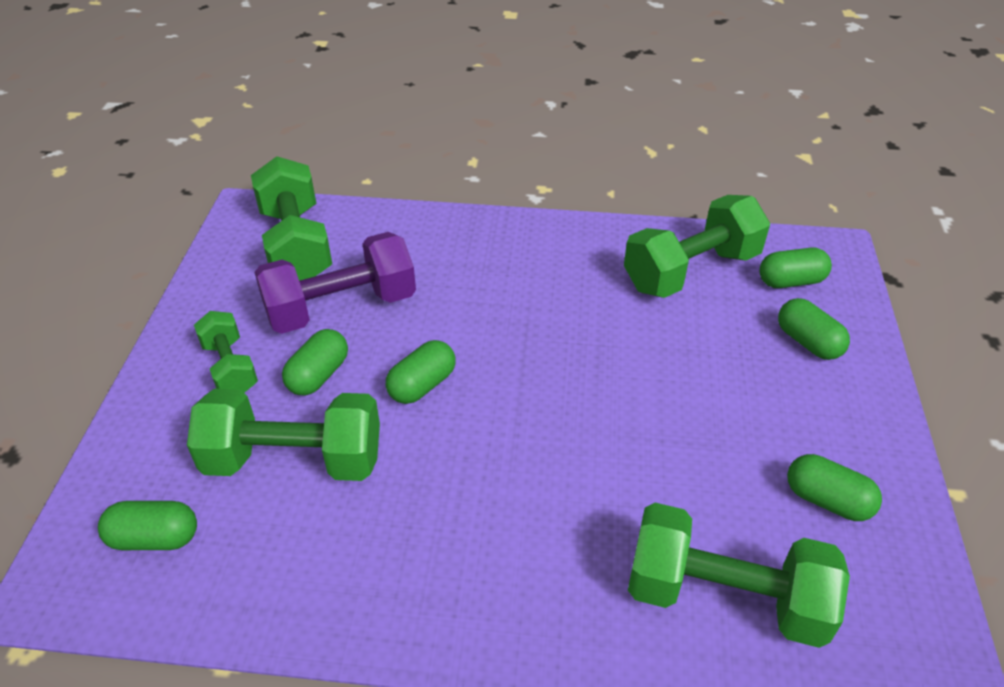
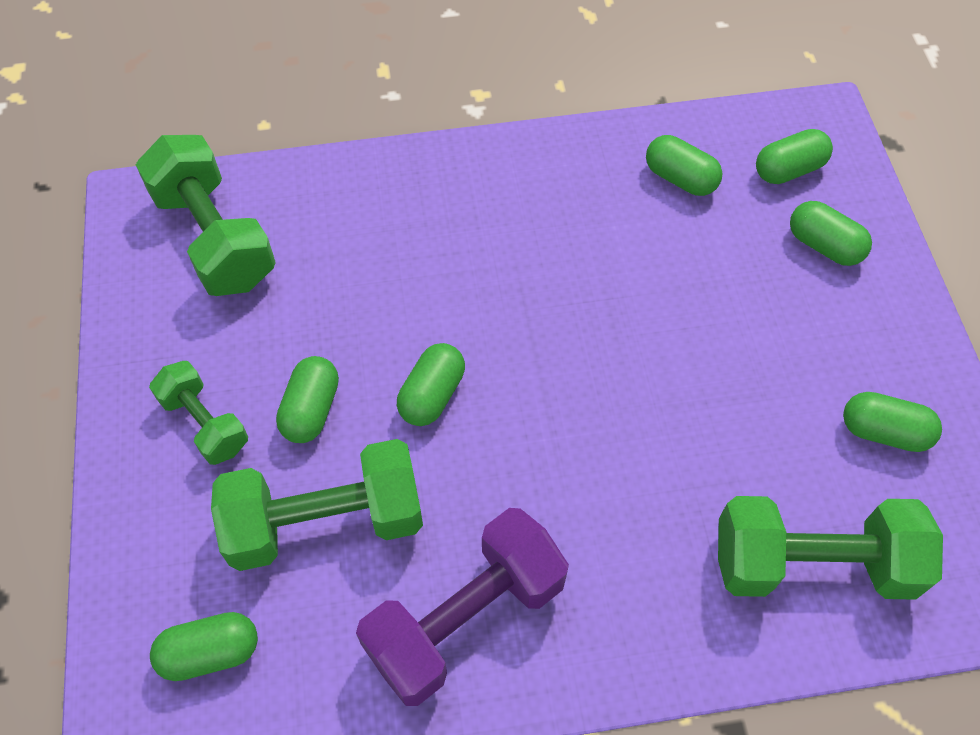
camera: 15 degrees left, 15 degrees up
purple dumbbell [255,232,416,334] -> purple dumbbell moved to [356,508,569,706]
green dumbbell [624,195,770,298] -> green capsule [646,135,722,196]

